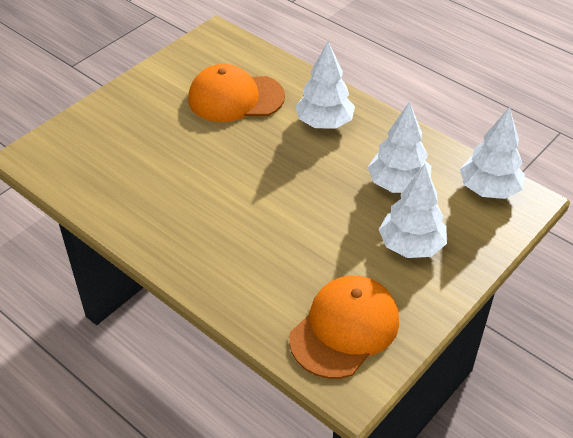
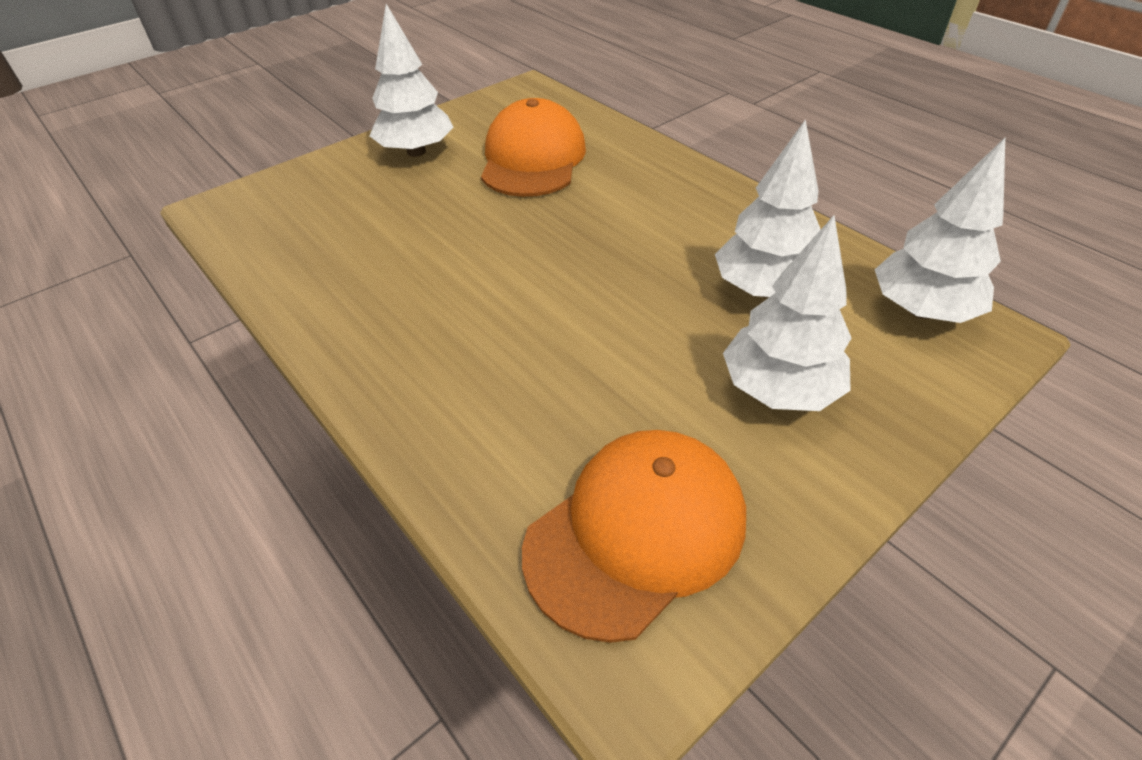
camera: 10 degrees right, 0 degrees up
orange cap [188,64,285,122] -> orange cap turned 90 degrees clockwise [481,98,586,197]
white tree [295,41,355,129] -> white tree moved to [369,4,454,157]

